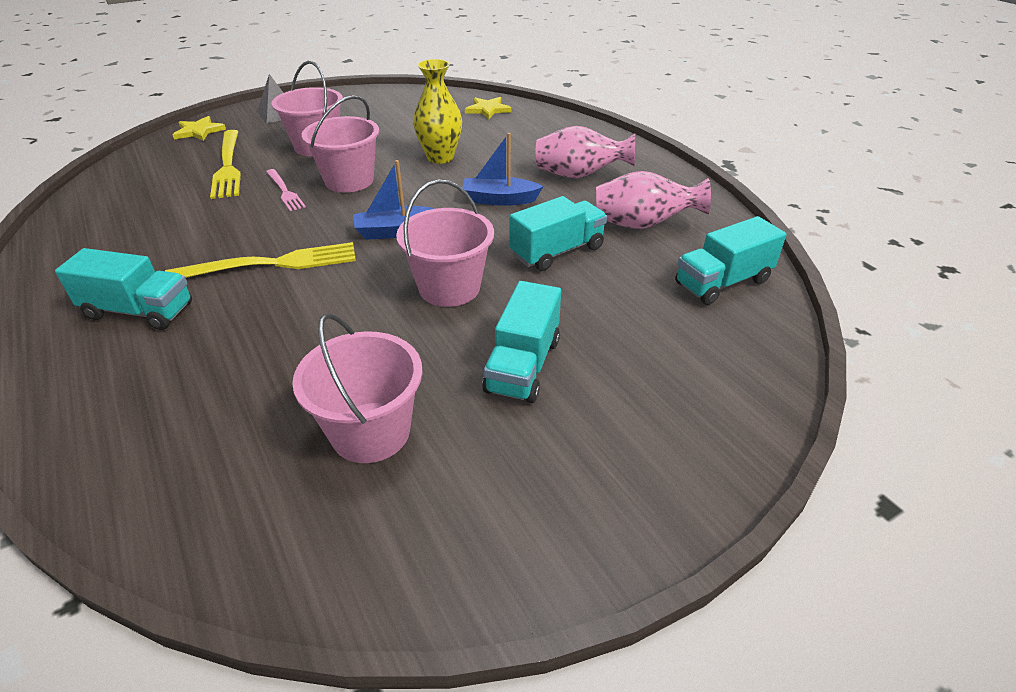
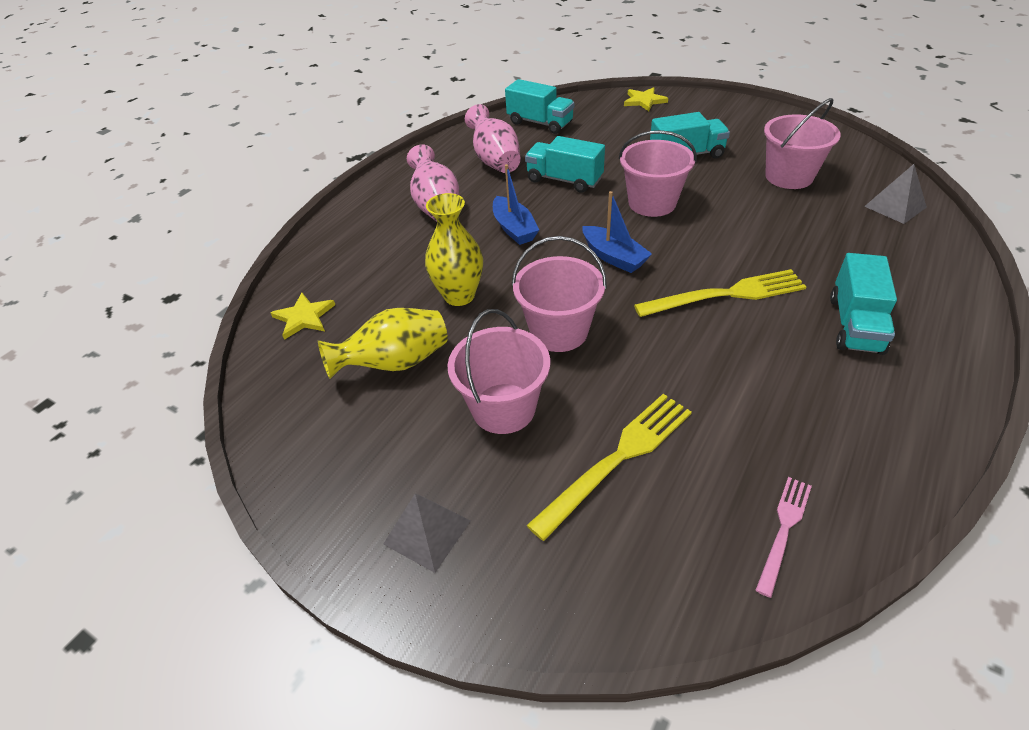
camera: 115 degrees left, 5 degrees up
turquoise truck [55,248,192,330] -> turquoise truck turned 150 degrees counterclockwise [830,253,897,355]
yellow fork [165,242,356,278] -> yellow fork turned 120 degrees clockwise [634,269,806,317]
yellow star [173,116,226,141] -> yellow star moved to [624,87,668,111]
pink fork [266,169,306,211] -> pink fork moved to [756,477,812,598]
none -> yellow vase [318,308,448,379]
none -> grey pyramid [864,164,927,224]

